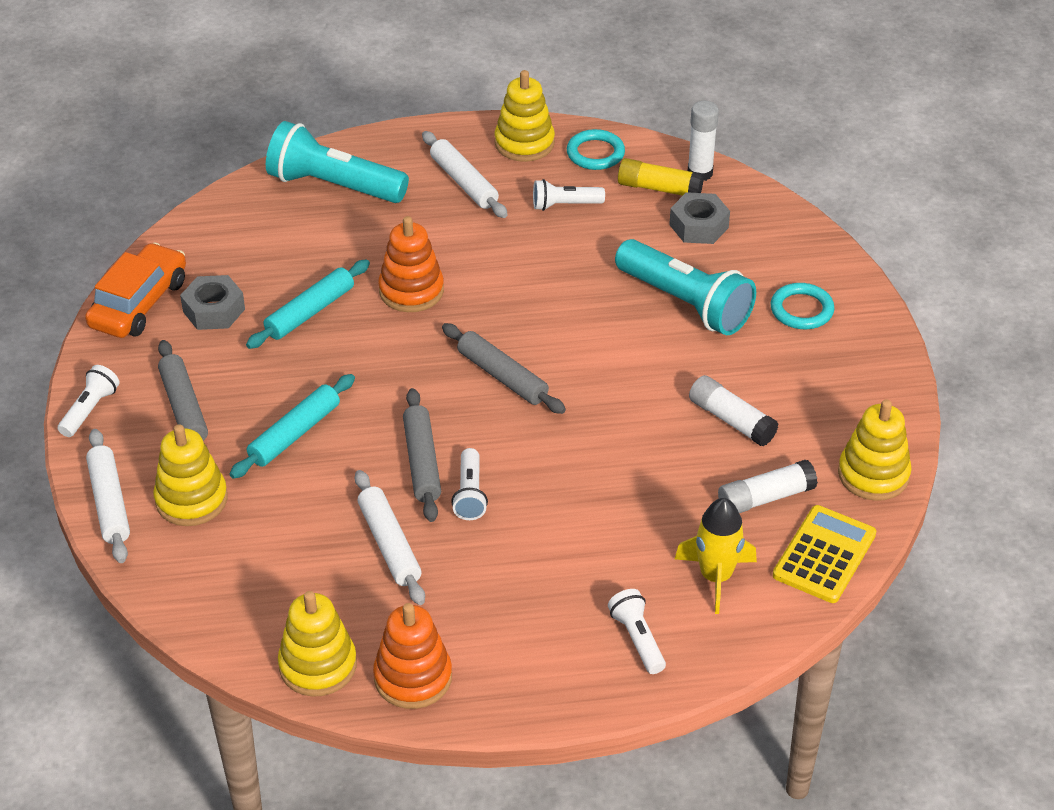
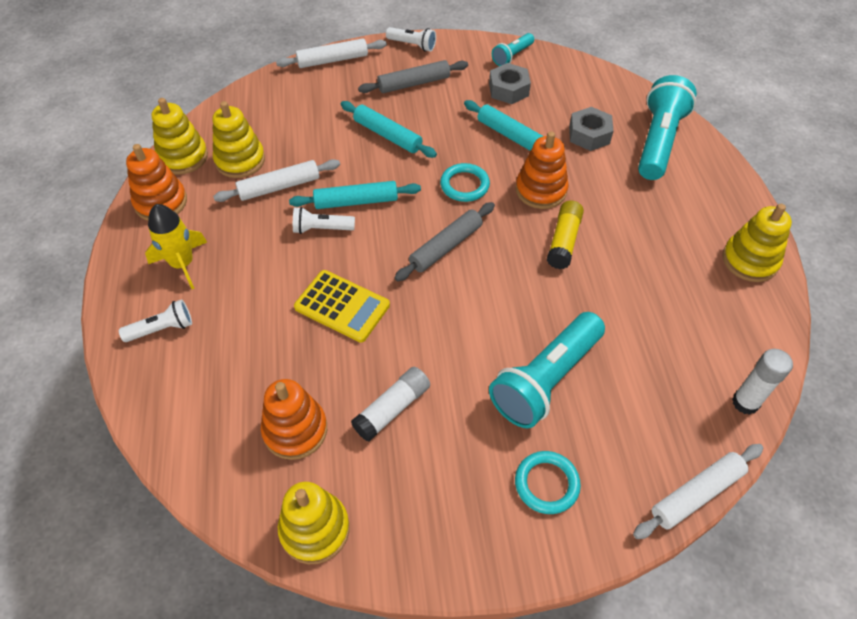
camera: 90 degrees right, 10 degrees up
orange car [85,242,186,338] -> turquoise flashlight [492,33,534,66]
yellow stacking toy [153,424,228,526] -> yellow stacking toy moved to [213,101,265,178]
grey rolling pin [403,388,441,522] -> turquoise rolling pin [289,181,421,209]
white rolling pin [422,131,508,218] -> white rolling pin moved to [633,444,763,539]
white flashlight [533,179,605,211] -> none
turquoise ring [567,129,625,170] -> turquoise ring moved to [440,163,490,202]
yellow glue stick [618,158,704,196] -> yellow glue stick moved to [547,201,584,269]
grey nut [669,192,730,244] -> grey nut moved to [569,107,614,151]
yellow rocket [675,498,757,614] -> yellow rocket moved to [145,204,207,289]
white glue stick [718,460,818,513] -> orange stacking toy [261,379,327,460]
yellow calculator [773,505,876,603] -> yellow calculator moved to [294,270,390,343]

